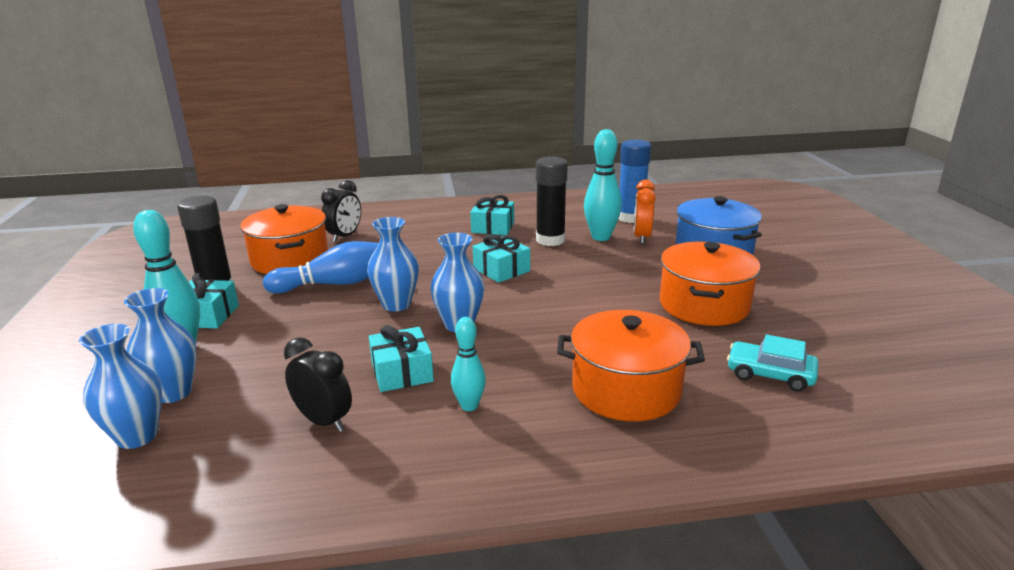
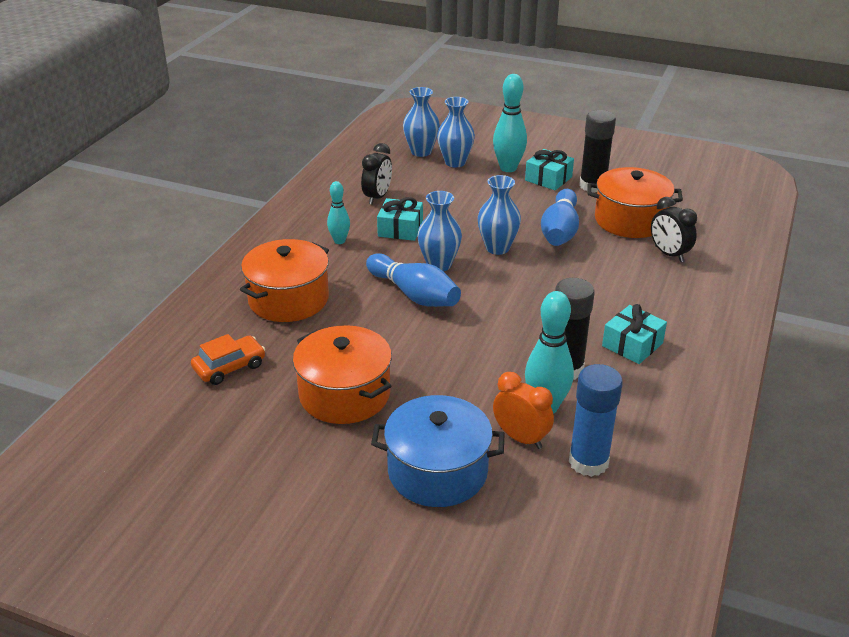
camera: 120 degrees right, 10 degrees up
black clock [284,337,352,432] -> black clock turned 45 degrees counterclockwise [361,143,392,205]
turquoise gift [473,234,530,283] -> none
turquoise car [727,334,818,392] -> orange car [191,334,266,385]
none -> blue bowling pin [366,253,461,307]

